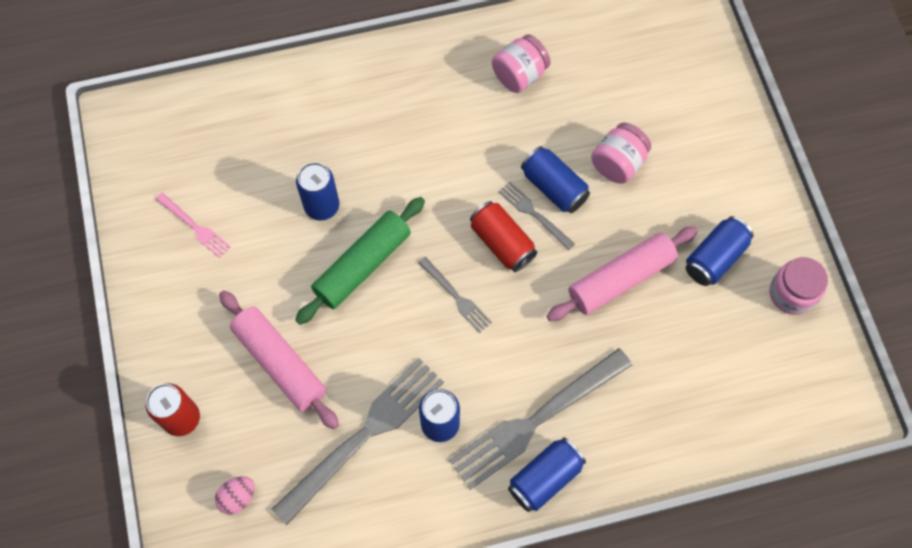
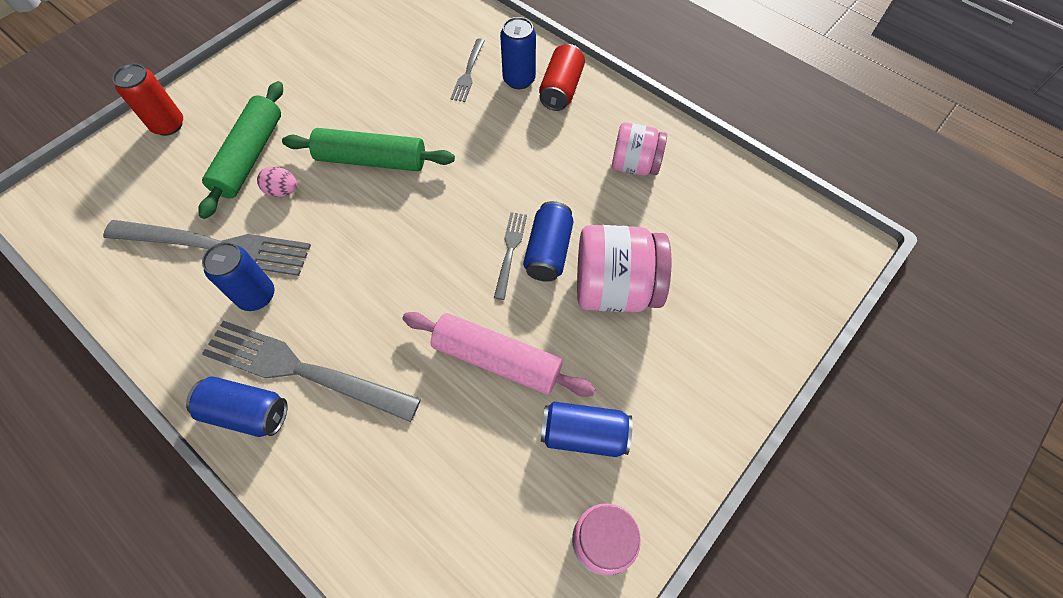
camera: 55 degrees right, 5 degrees down
pink fork [155,193,231,258] -> none
pink egg [215,476,255,515] -> pink egg moved to [257,166,297,197]
pink rolling pin [219,291,339,429] -> green rolling pin [198,81,283,219]
blue can [296,162,339,221] -> blue can moved to [500,17,536,89]
grey fork [418,257,492,333] -> grey fork moved to [450,38,485,102]
red can [470,201,537,272] -> red can moved to [539,44,585,111]
pink jar [591,123,651,184] -> pink jar [577,225,671,312], size x1.56

